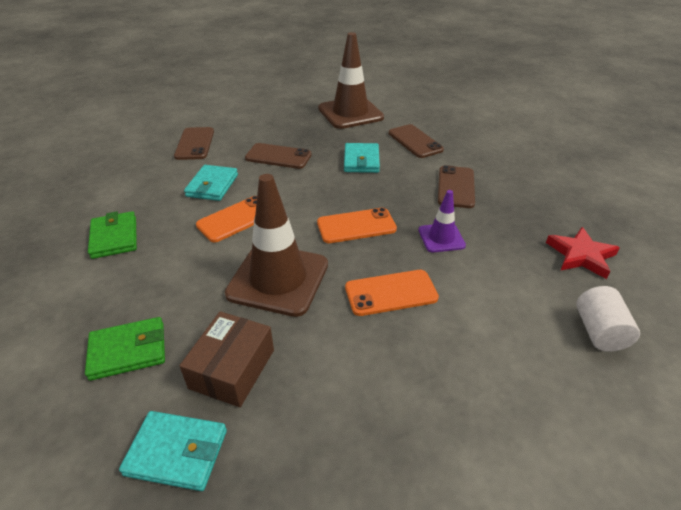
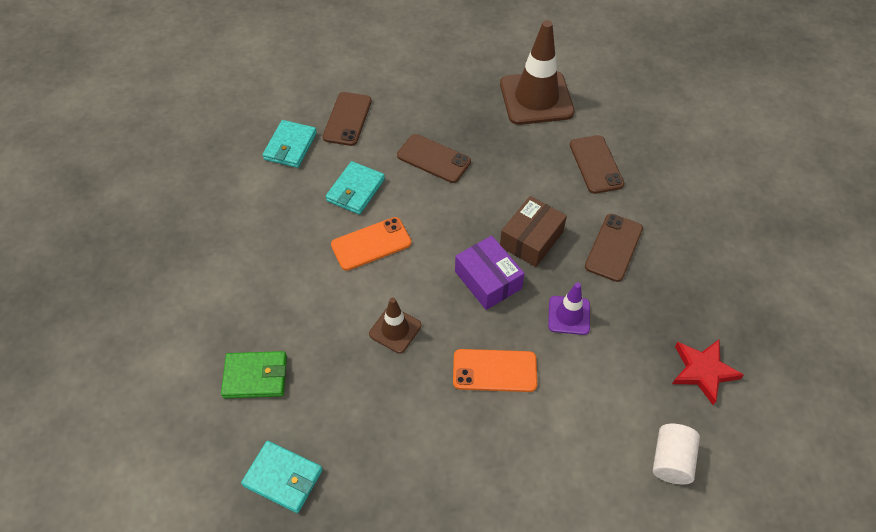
camera: 15 degrees right, 15 degrees up
green wallet [88,211,137,259] -> none
brown box [179,311,274,407] -> brown box moved to [500,196,567,267]
brown traffic cone [225,174,328,317] -> brown traffic cone [369,297,422,353], size x0.52
orange phone [317,207,397,243] -> purple box [455,236,525,310]
turquoise wallet [344,143,380,173] -> turquoise wallet moved to [263,120,317,168]

